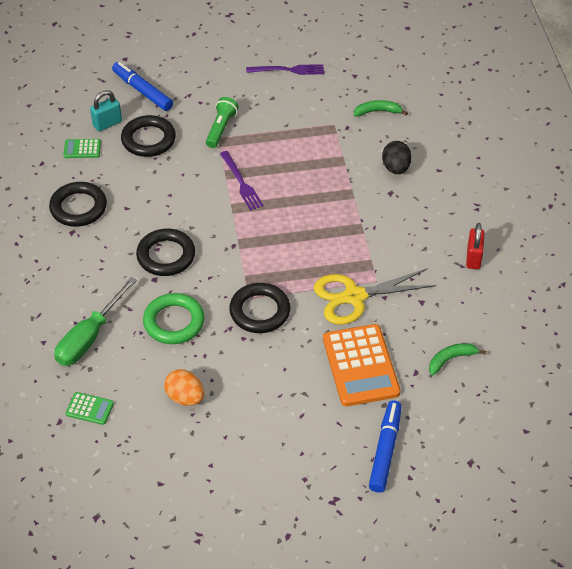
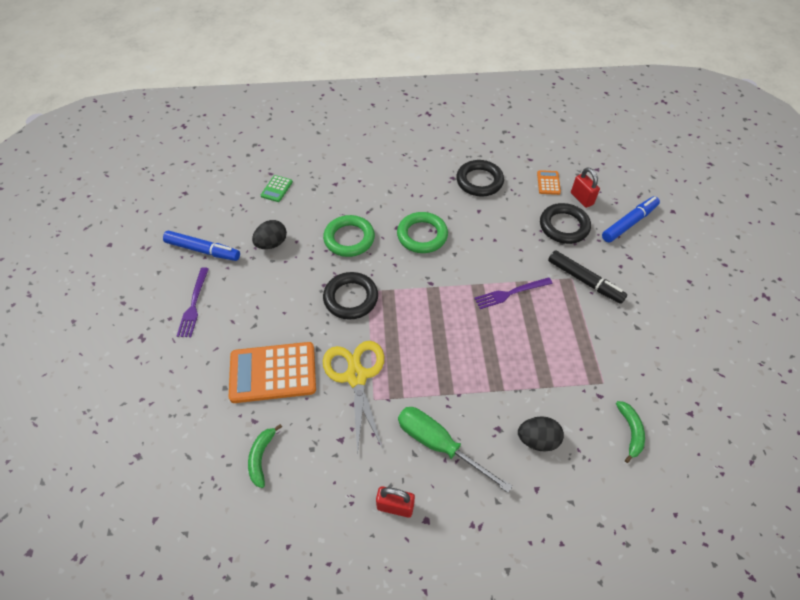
camera: 95 degrees right, 5 degrees up
green screwdriver [54,277,137,366] -> green screwdriver moved to [398,407,513,493]
green calculator [63,139,101,158] -> orange calculator [537,170,561,195]
turquoise padlock [90,90,122,131] -> red padlock [571,167,600,208]
black ring [136,229,195,276] -> green ring [397,212,448,253]
orange egg [164,369,204,406] -> black egg [252,220,287,249]
green flashlight [206,97,239,148] -> black marker [548,250,627,304]
purple fork [246,64,324,75] -> purple fork moved to [177,267,209,337]
blue marker [369,400,402,493] -> blue marker moved to [163,230,240,261]
green banana [429,343,486,376] -> green banana turned 150 degrees counterclockwise [248,424,282,488]

